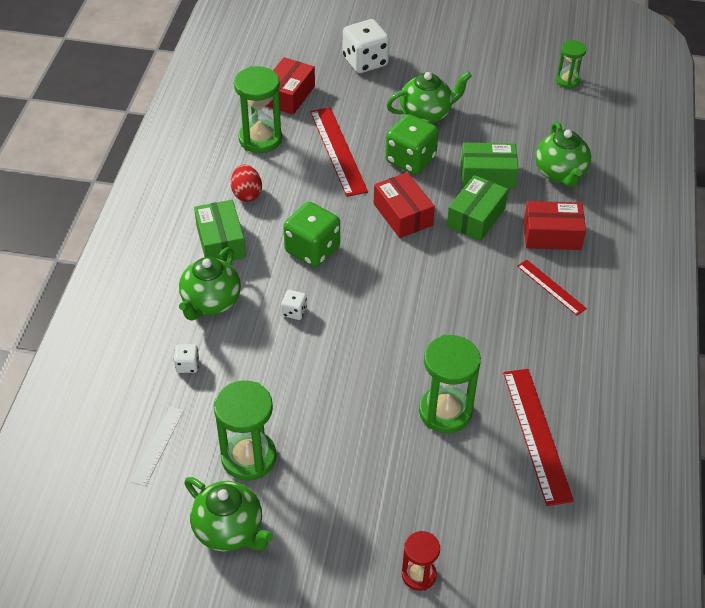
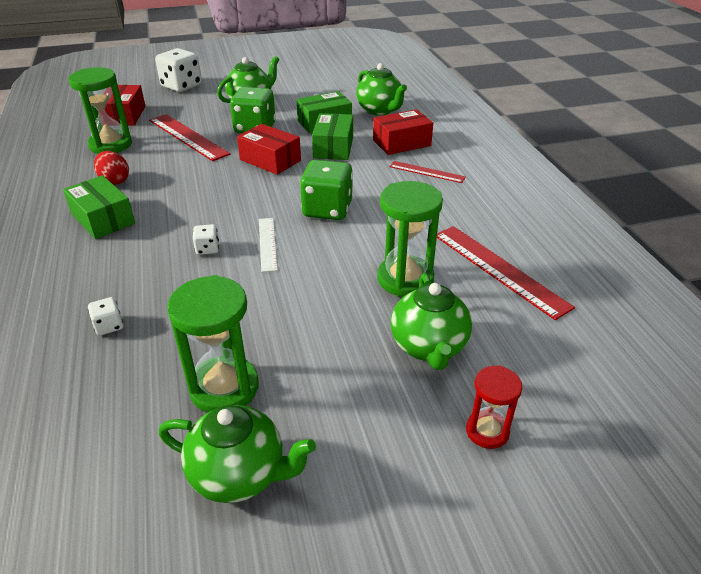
camera: 25 degrees left, 10 degrees down
white ruler [131,407,184,486] -> white ruler moved to [259,218,278,272]
green teapot [179,247,241,320] -> green teapot moved to [391,273,472,370]
green dice [283,202,340,267] -> green dice moved to [300,160,353,220]
green hourglass [556,40,586,89] -> none

